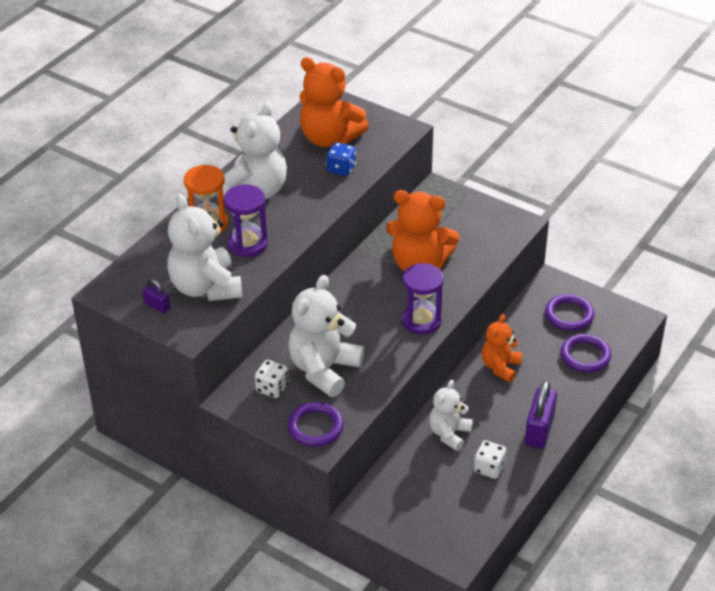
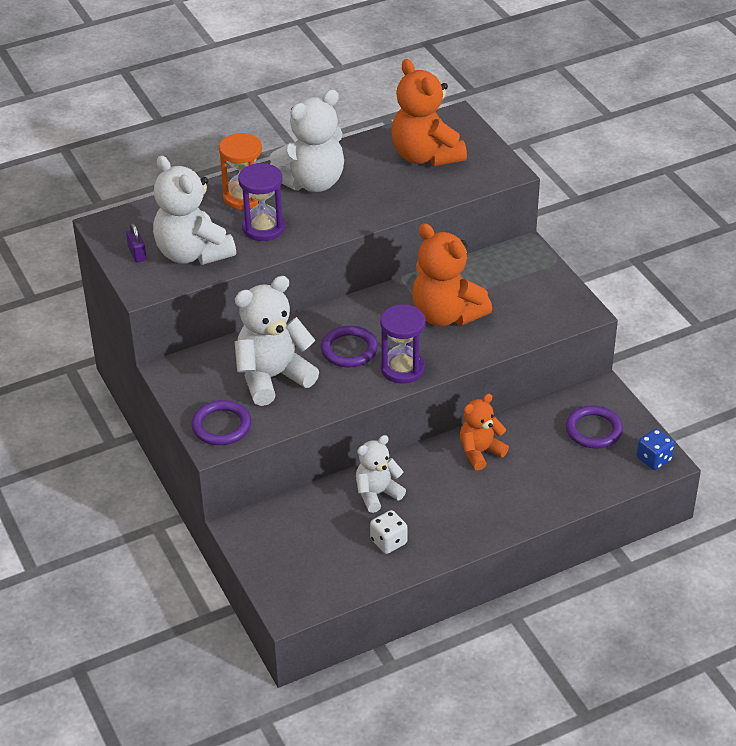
camera: 30 degrees right, 0 degrees up
white teddy bear [167,194,242,301] -> white teddy bear turned 45 degrees counterclockwise [153,155,236,265]
white dice [255,360,288,398] -> none
blue dice [327,142,356,176] -> blue dice moved to [637,429,675,470]
purple padlock [525,380,557,449] -> none
purple ring [560,334,611,372] -> purple ring moved to [321,326,378,367]

